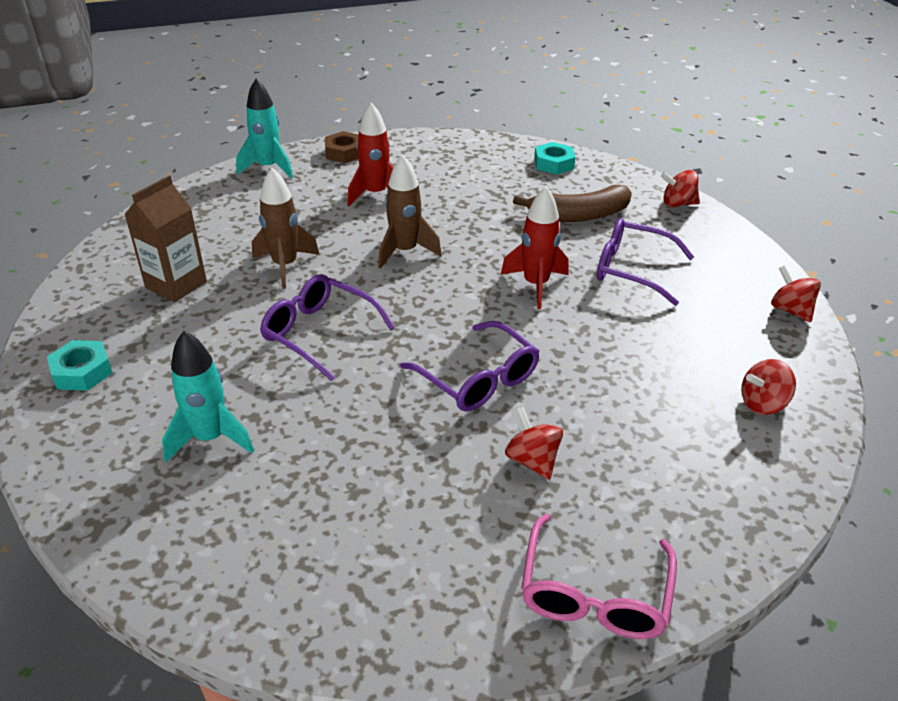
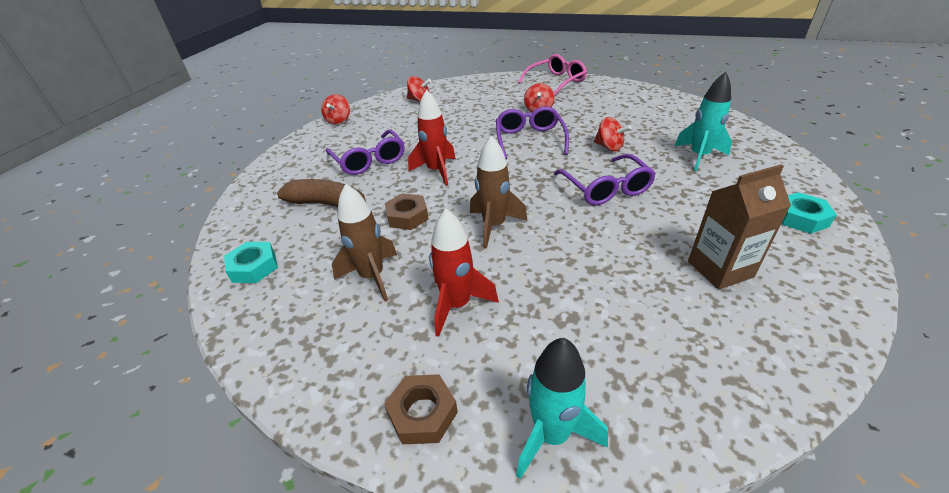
camera: 140 degrees left, 0 degrees up
brown rocket [252,168,320,289] -> brown rocket moved to [332,184,397,302]
red spinning top [661,170,700,207] -> red spinning top moved to [594,117,631,151]
none -> brown nut [385,193,429,230]

